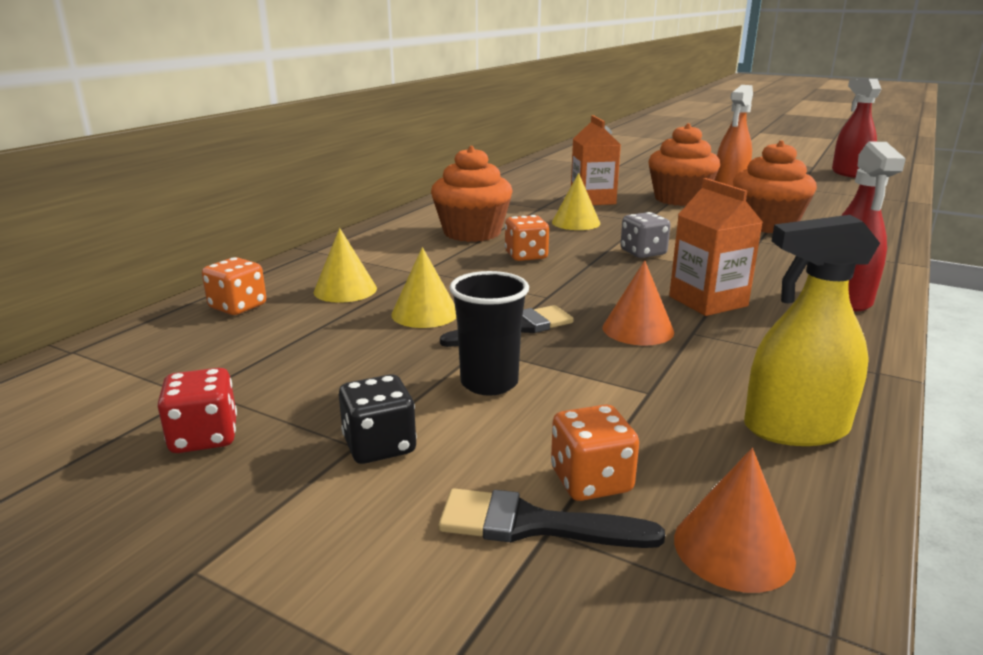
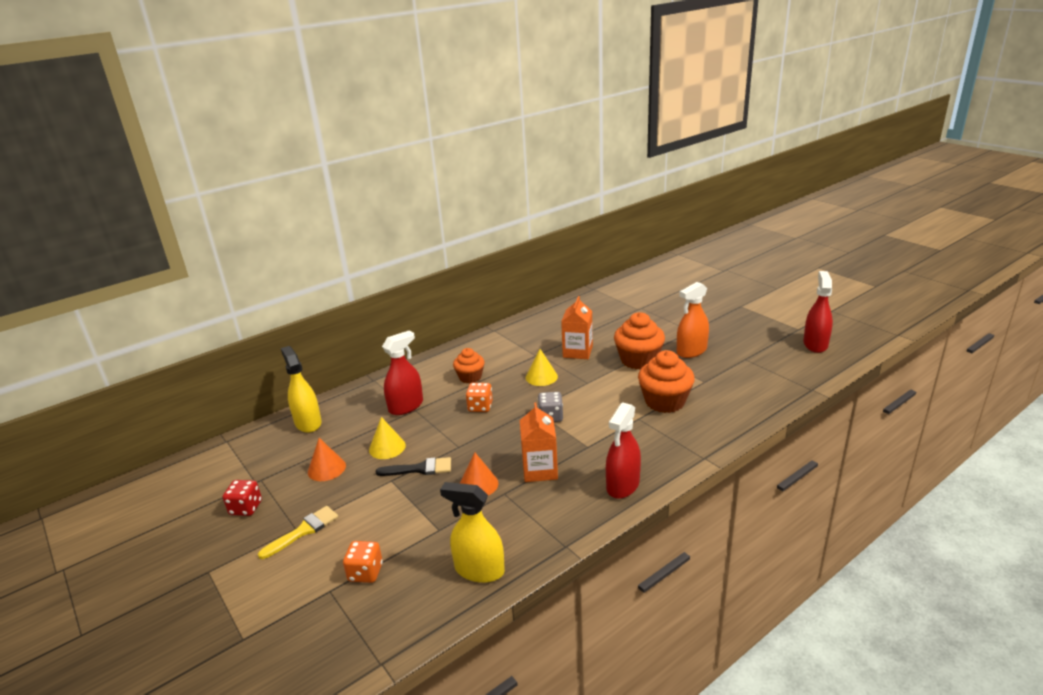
camera: 25 degrees right, 5 degrees up
orange dice [202,257,266,315] -> yellow spray bottle [281,346,322,433]
yellow cone [314,228,377,303] -> none
black dice [339,374,417,464] -> yellow brush [258,506,338,559]
orange cupcake [431,146,513,242] -> orange cupcake [453,348,485,383], size x0.62
black brush [438,488,665,548] -> none
black cup [449,271,529,396] -> none
orange cone [674,448,796,593] -> orange cone moved to [308,438,346,481]
none -> red spray bottle [382,331,423,415]

